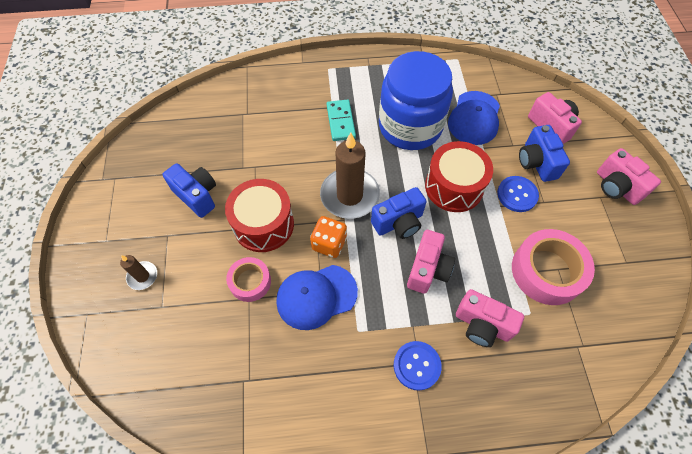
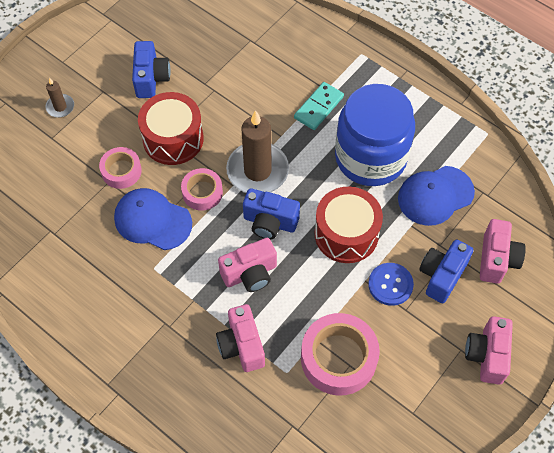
camera: 45 degrees right, 0 degrees up
orange dice [310,216,347,258] -> pink tape [181,168,223,211]
blue button [394,341,442,391] -> none

